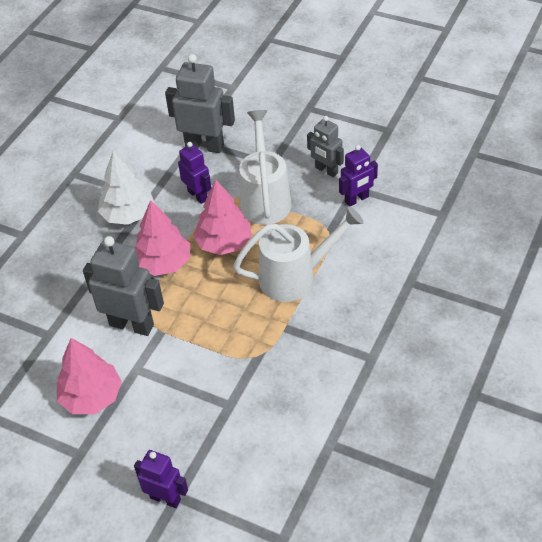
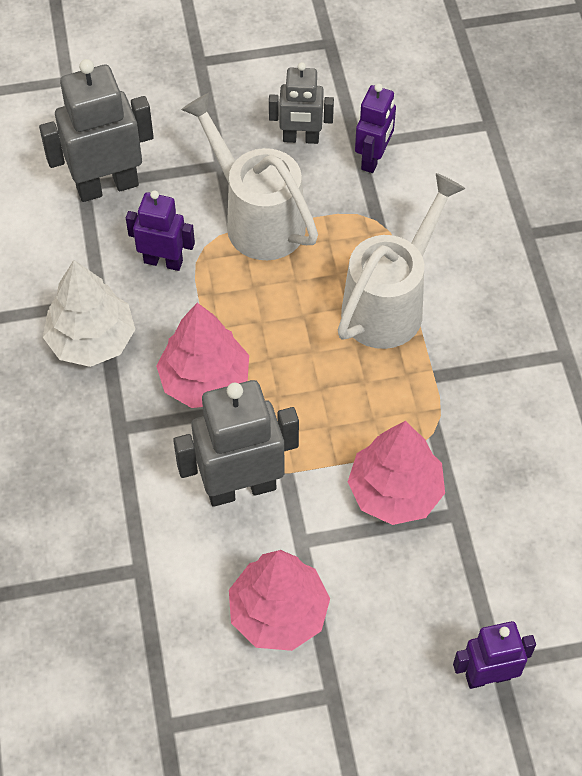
camera: 40 degrees left, 10 degrees up
pink tree [193,180,252,255] -> pink tree moved to [348,421,445,525]

